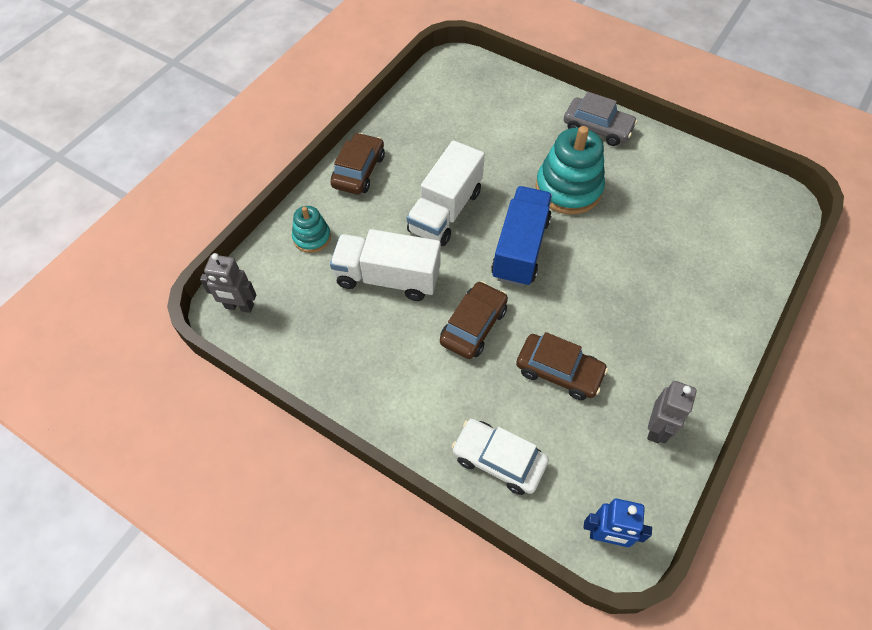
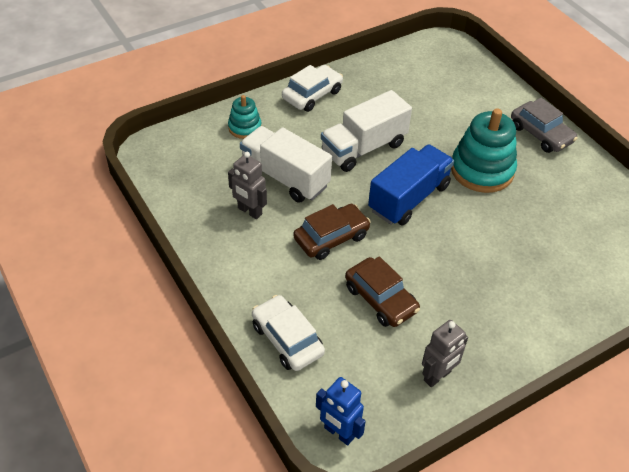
camera: 25 degrees right, 10 degrees down
grey robot [200,253,256,313] -> grey robot moved to [228,152,267,219]
brown car [330,133,385,194] -> white car [282,65,343,112]

